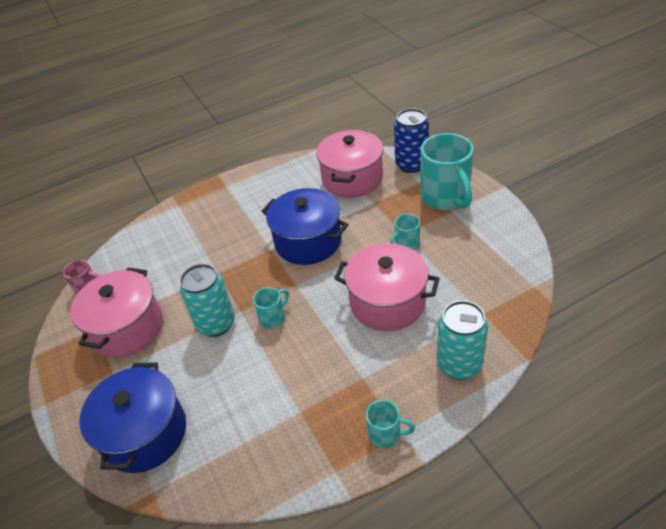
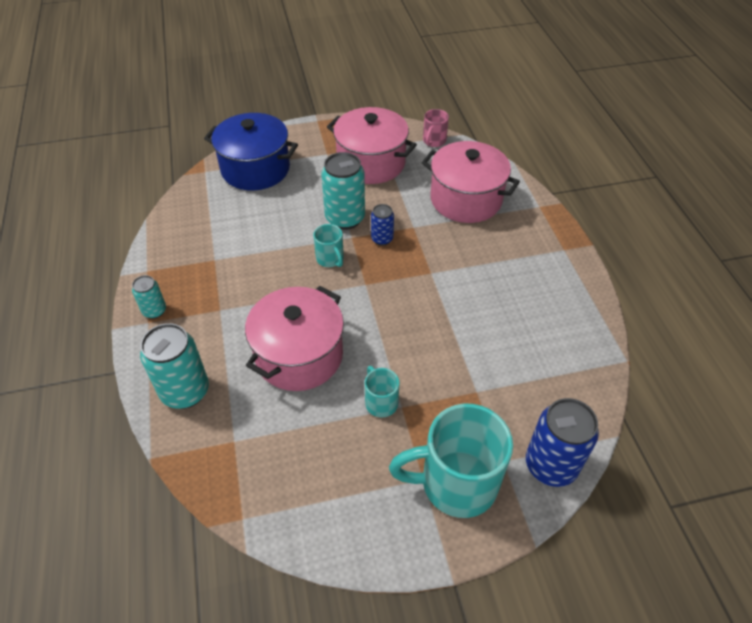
camera: 100 degrees right, 5 degrees up
blue pot [262,188,349,265] -> none
pink pot [316,130,384,198] -> pink pot moved to [422,141,520,223]
turquoise mug [366,400,415,448] -> turquoise can [132,275,166,319]
none -> blue can [371,204,394,246]

